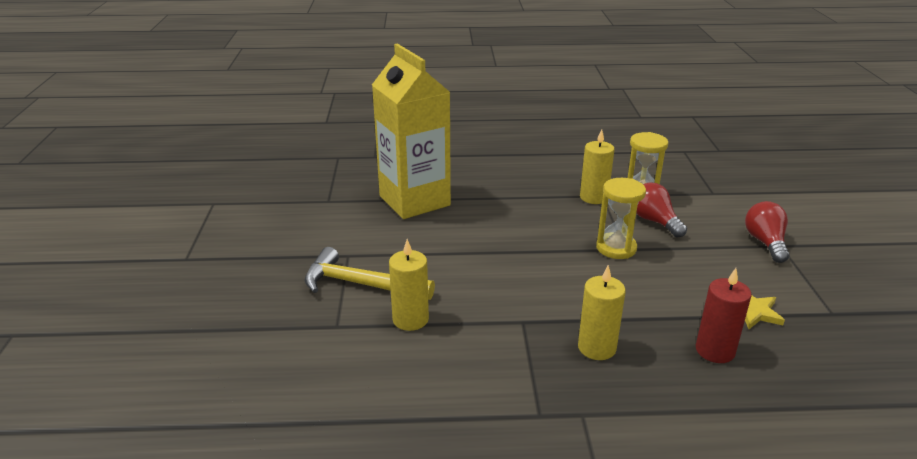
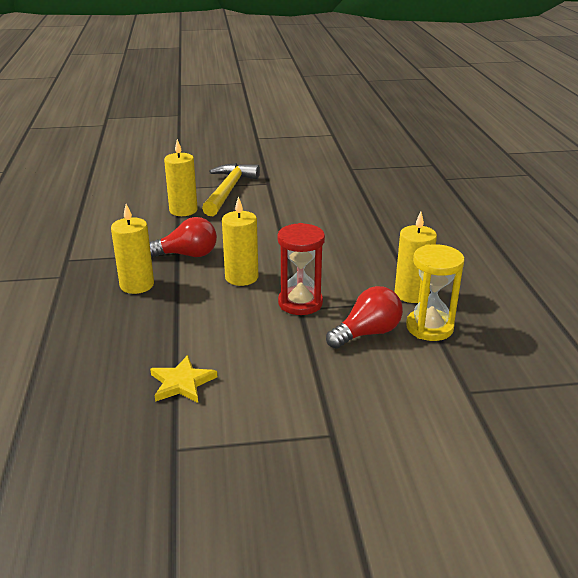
camera: 85 degrees right, 0 degrees up
yellow carton [372,43,451,219] -> none
yellow hourglass [596,178,646,259] -> red hourglass [278,223,325,315]
red candle [696,268,752,363] -> none
red light bulb [745,201,790,263] -> red light bulb moved to [149,217,217,257]
none -> yellow candle [222,196,258,286]

